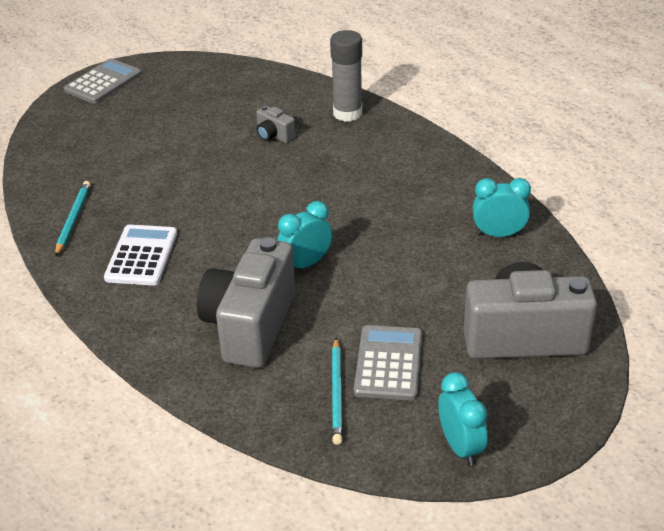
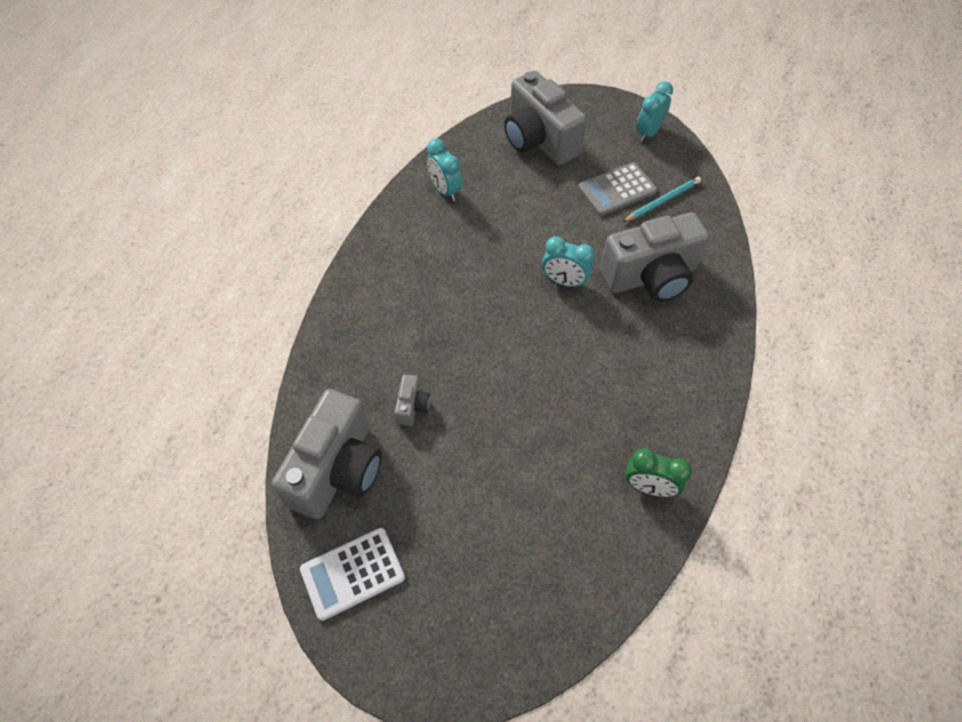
camera: 125 degrees left, 20 degrees up
turquoise pencil [55,181,91,257] -> green clock [625,448,692,497]
grey calculator [64,58,142,104] -> none
white calculator [104,225,177,286] -> white calculator moved to [300,528,405,621]
grey glue stick [330,30,362,122] -> none
none -> grey camera [272,389,382,519]

